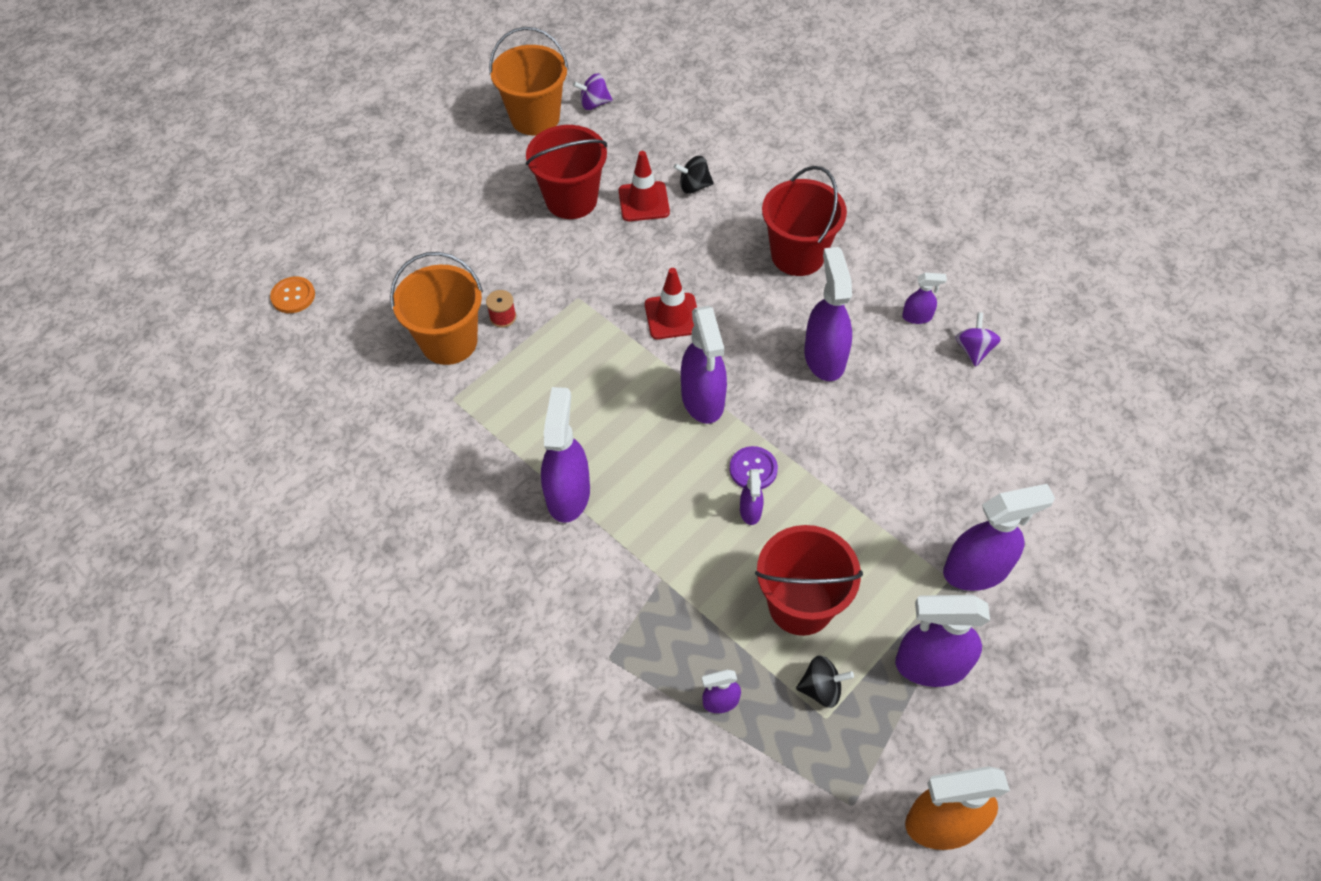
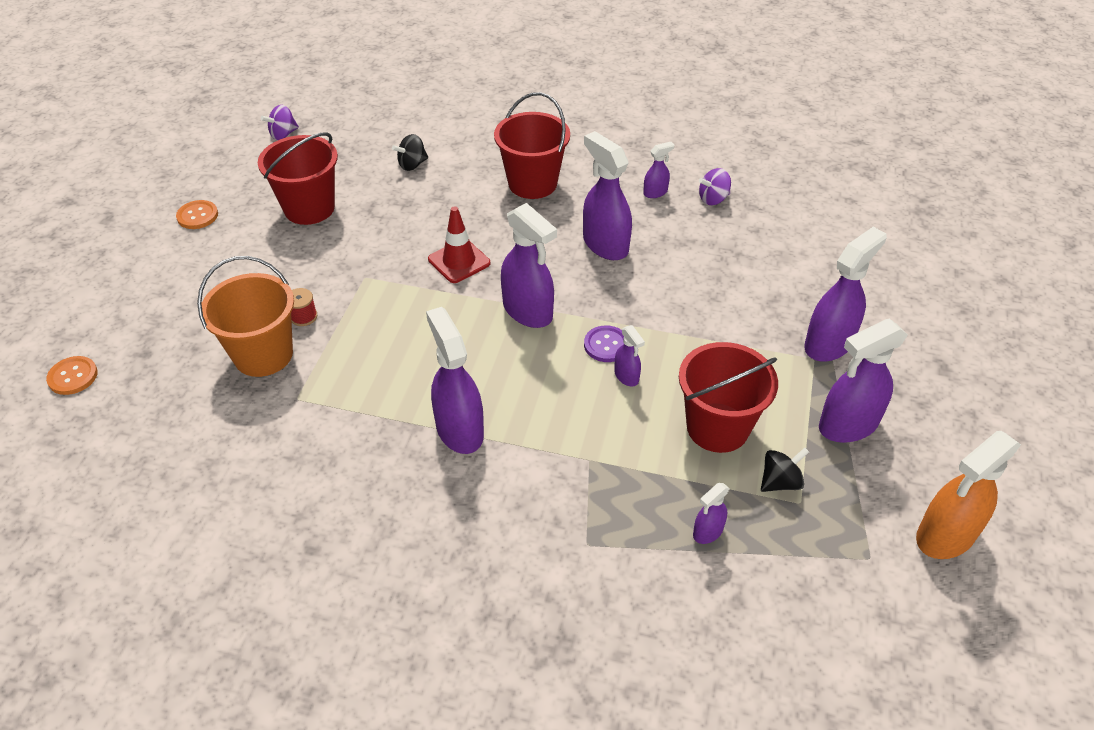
camera: 30 degrees left, 10 degrees down
orange bucket [489,27,569,135] -> none
red traffic cone [619,151,670,221] -> none
purple spinning top [956,312,1001,367] -> purple spinning top turned 90 degrees counterclockwise [699,168,731,205]
none -> orange button [176,200,218,229]

